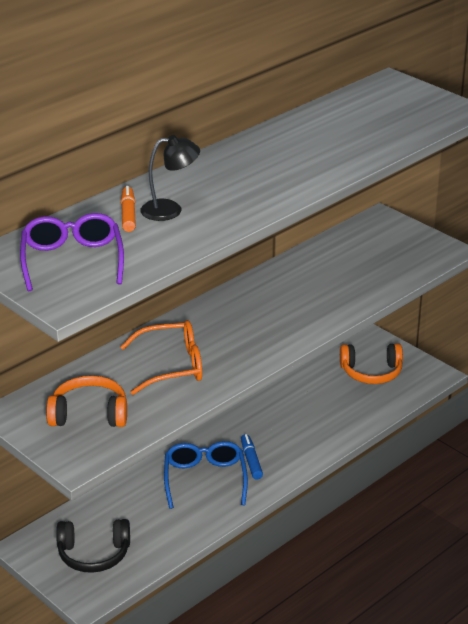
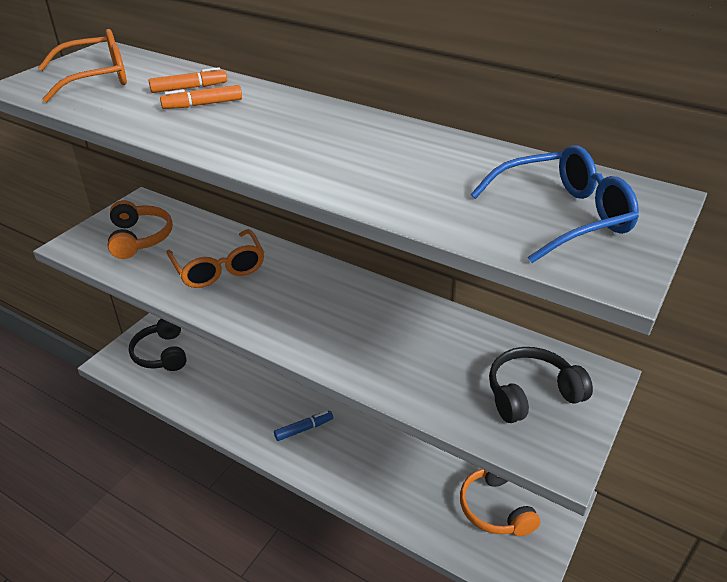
camera: 75 degrees right, 5 degrees up
purple glasses [20,213,124,291] -> orange glasses [38,29,127,103]
black lamp [140,135,200,221] -> orange marker [160,85,242,109]
blue glasses [164,441,248,509] -> blue glasses moved to [471,145,639,263]
none -> black headphones [489,347,593,423]

